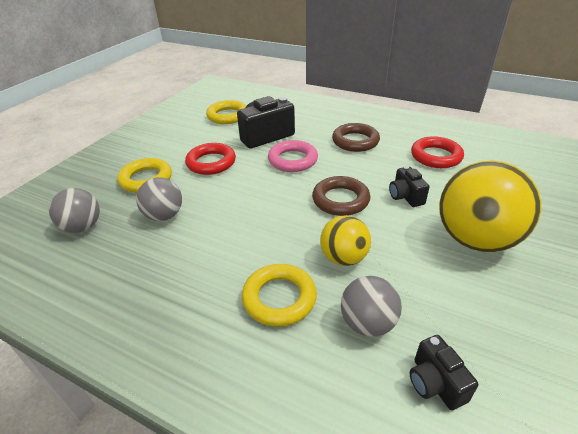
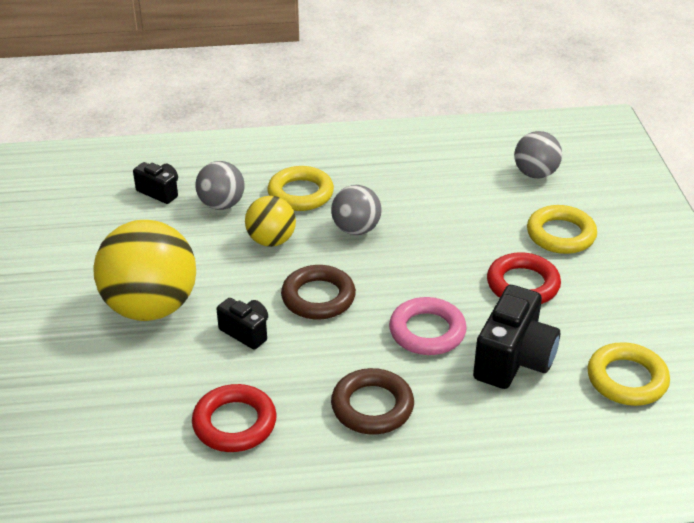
camera: 145 degrees right, 0 degrees up
grey ball [136,177,182,221] -> grey ball moved to [331,185,382,235]

